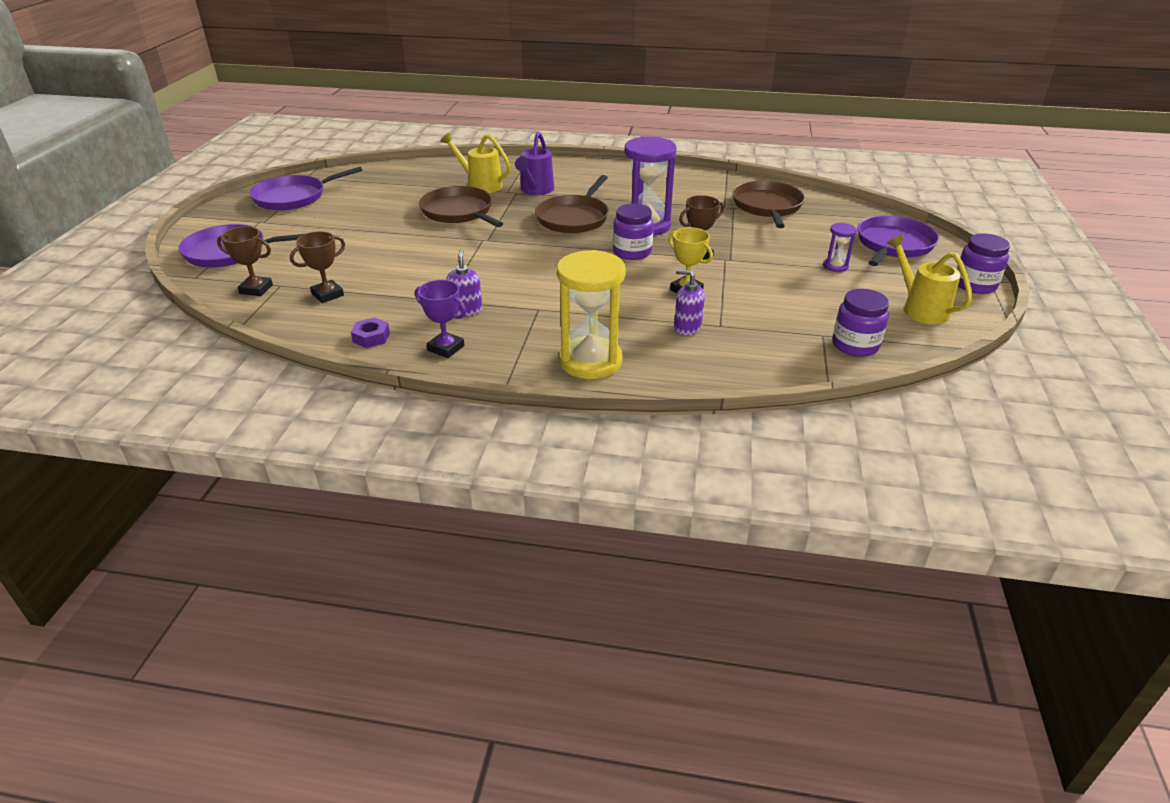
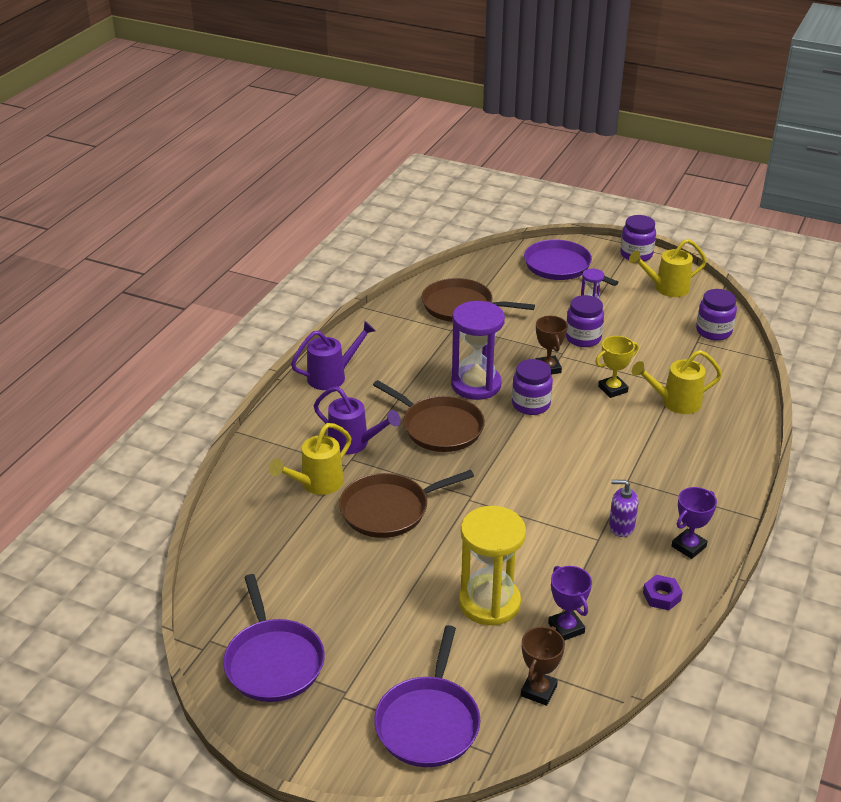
camera: 75 degrees left, 0 degrees up
brown trophy [290,231,345,303] -> purple trophy [548,566,592,641]
yellow hourglass [557,250,626,379] -> yellow hourglass moved to [459,506,526,626]
purple soap dispenser [674,269,705,336] -> yellow watering can [632,350,722,414]
none -> purple watering can [291,321,376,390]
none -> purple jar [566,295,604,347]

